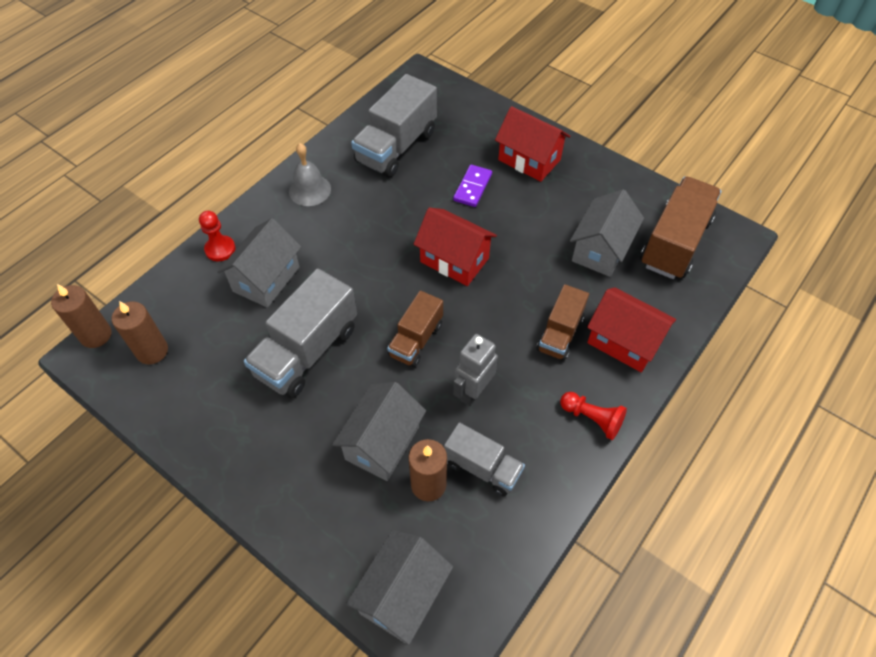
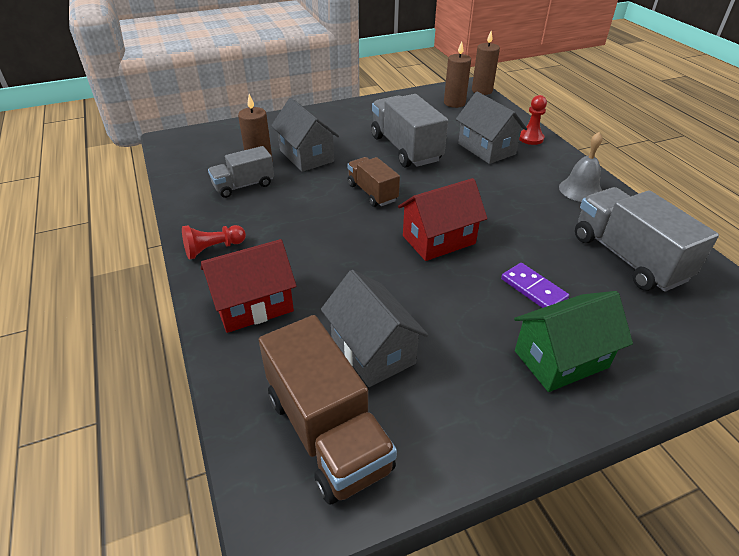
camera: 120 degrees right, 15 degrees down
grey house [346,530,453,645] -> none
grey robot [453,334,498,406] -> none
red house [495,106,570,182] -> green house [514,291,633,392]
brown truck [536,284,589,361] -> none

